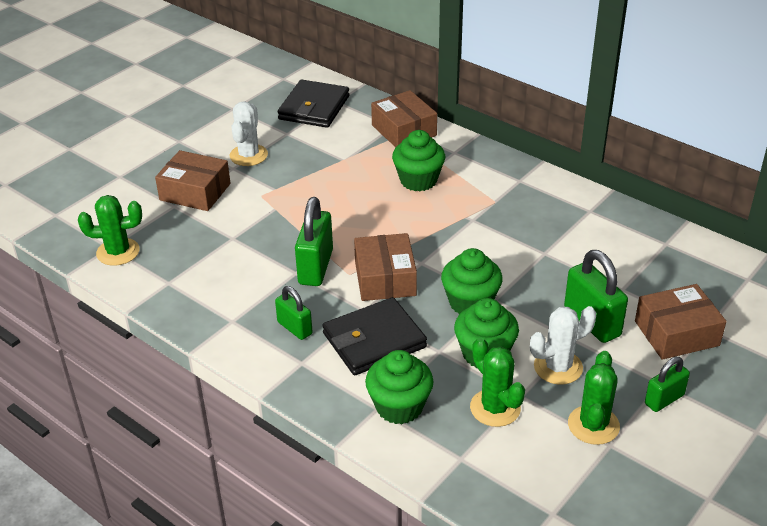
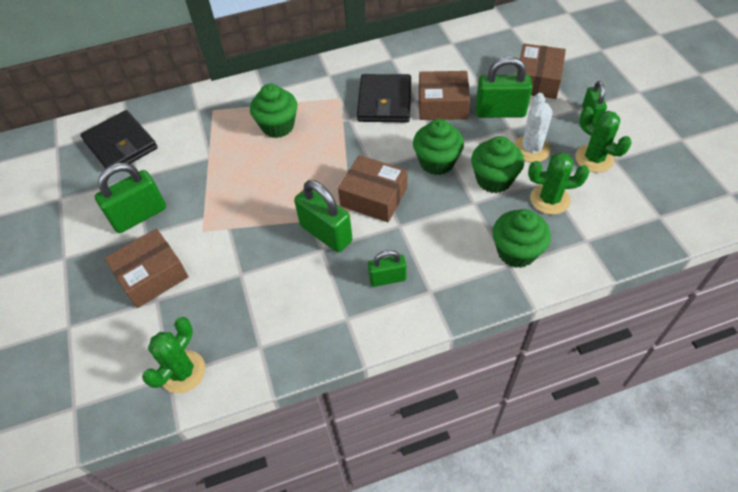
camera: 55 degrees left, 15 degrees up
white cactus [229,101,268,166] -> green padlock [95,163,166,233]
black wallet [322,297,427,375] -> black wallet moved to [357,74,411,122]
brown box [371,90,437,147] -> brown box moved to [419,71,470,120]

